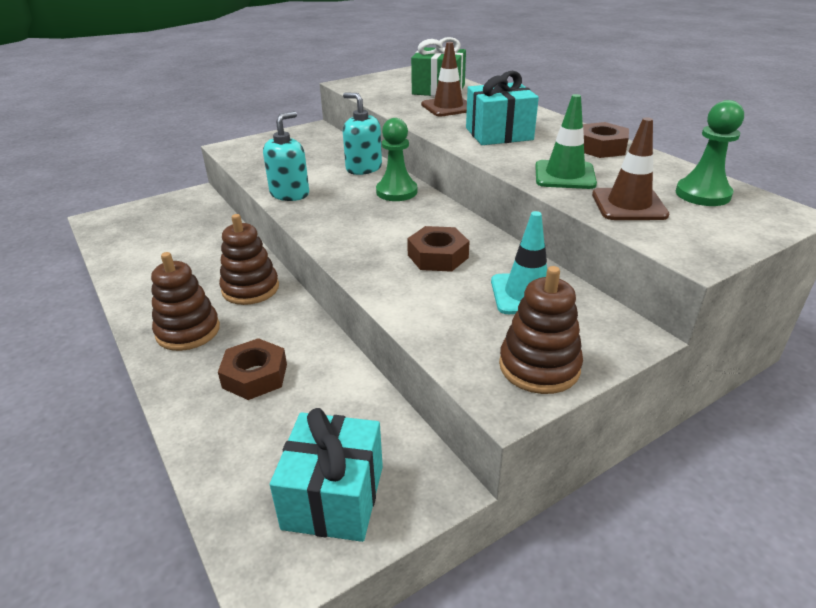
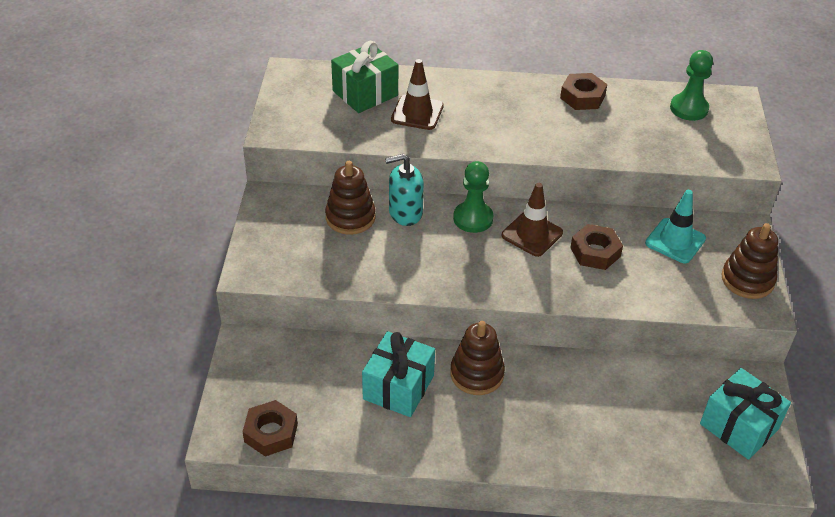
camera: 55 degrees left, 10 degrees up
brown stacking toy [151,252,220,351] -> brown stacking toy moved to [325,161,376,235]
brown nut [218,338,287,400] -> brown nut moved to [243,400,298,457]
turquoise soap dispenser [263,111,309,201] -> none
turquoise gift [466,71,539,145] -> turquoise gift moved to [362,331,435,417]
green traffic cone [535,94,597,189] -> none
brown traffic cone [592,117,669,220] -> brown traffic cone moved to [502,183,563,257]

